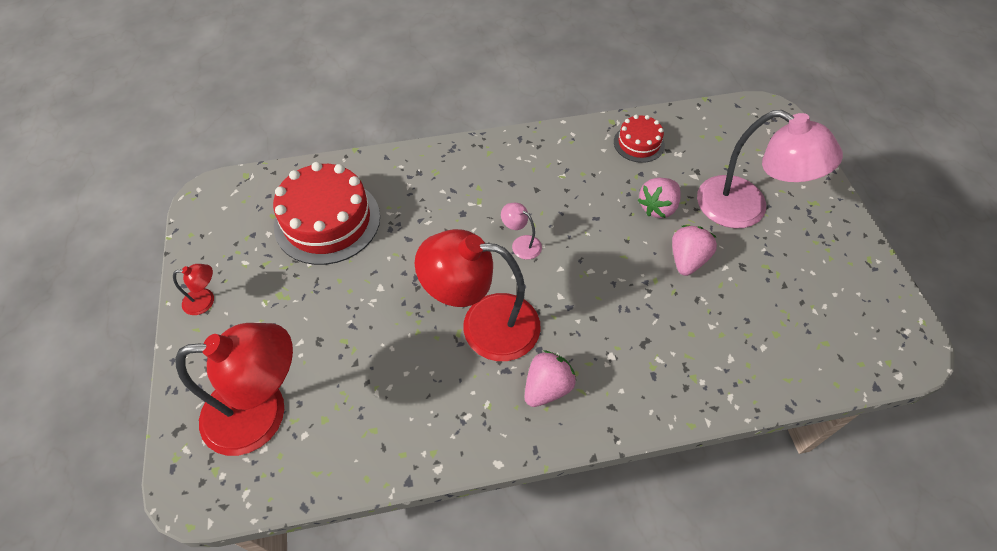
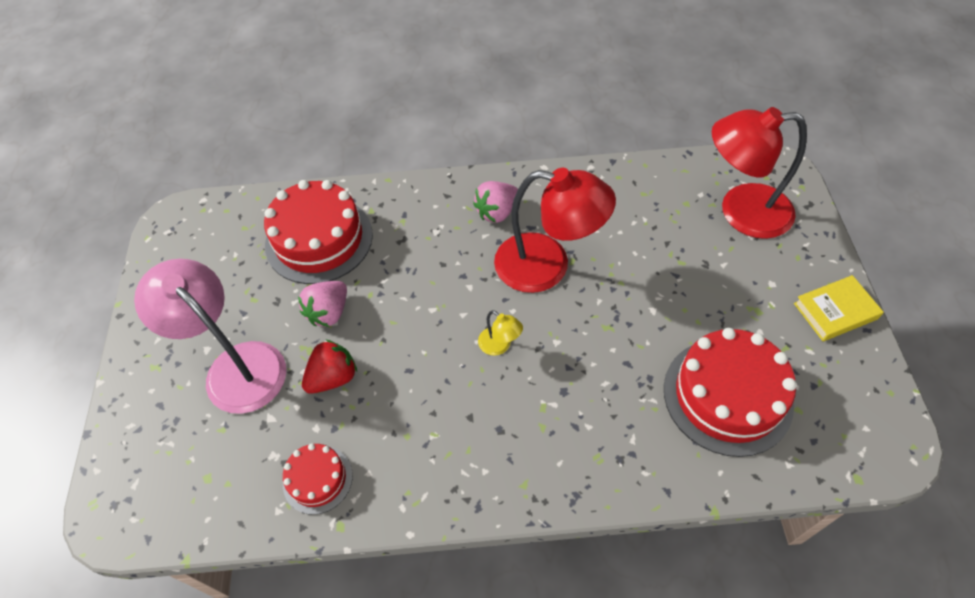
camera: 170 degrees left, 0 degrees up
red lamp [173,264,214,315] -> yellow book [794,275,884,341]
pink lamp [501,203,542,260] -> yellow lamp [478,310,523,356]
pink strawberry [638,178,681,218] -> red strawberry [302,339,357,394]
none -> red cake [264,180,373,284]

